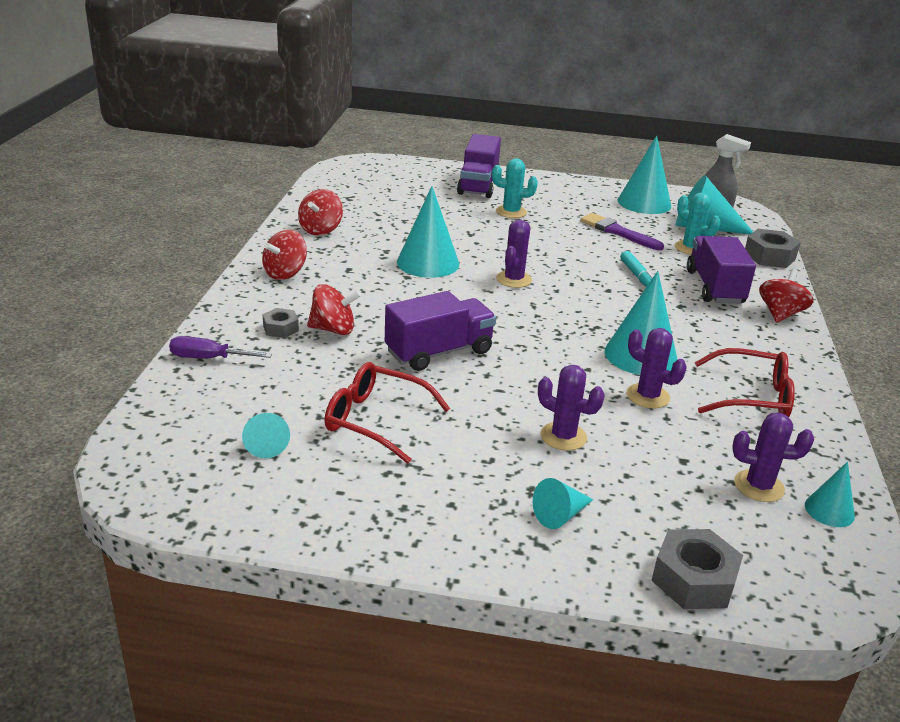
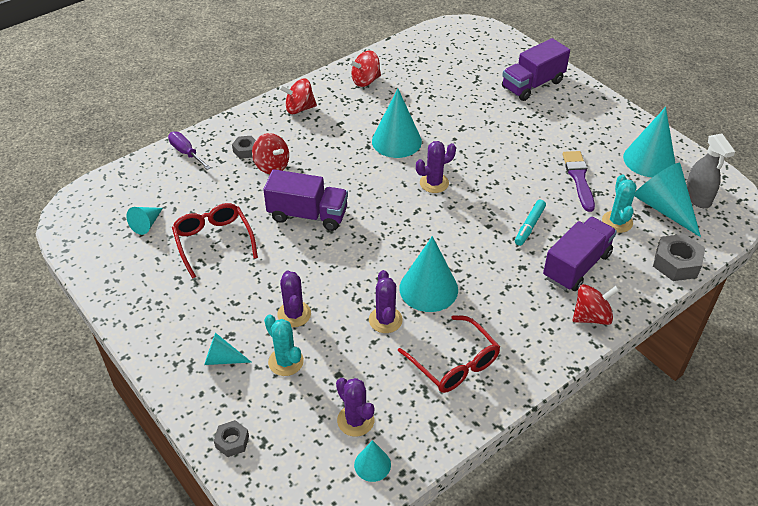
camera: 45 degrees right, 15 degrees up
turquoise cactus [492,158,538,218] -> turquoise cactus moved to [264,315,304,376]
grey nut [651,529,743,609] -> grey nut [214,420,249,457], size x0.59

